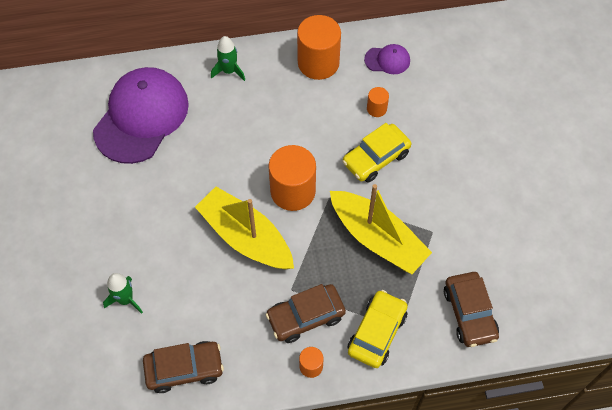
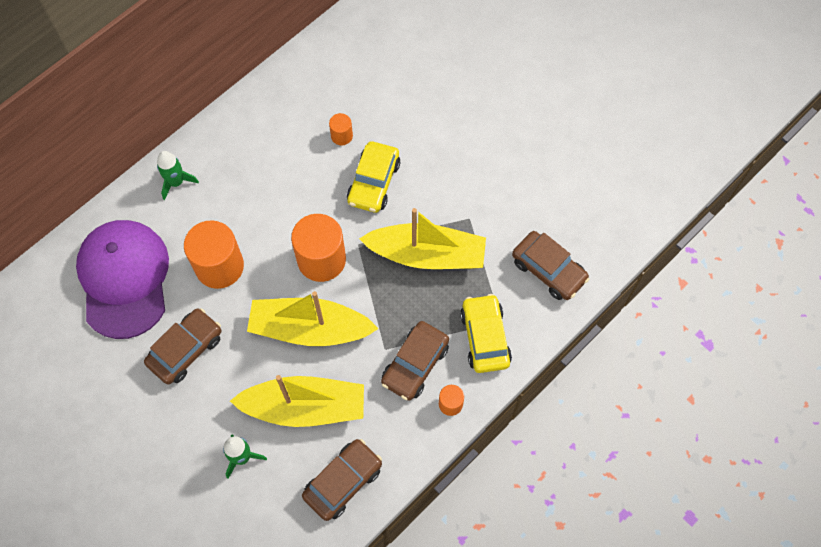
camera: 35 degrees left, 5 degrees up
orange cylinder [297,15,341,80] -> orange cylinder moved to [184,220,244,289]
purple cap [364,44,410,74] -> none
none -> brown car [144,308,222,384]
none -> yellow boat [230,375,364,427]

